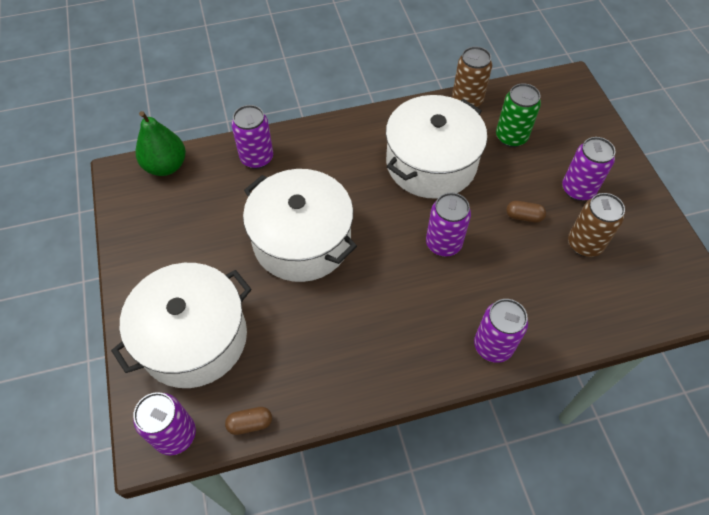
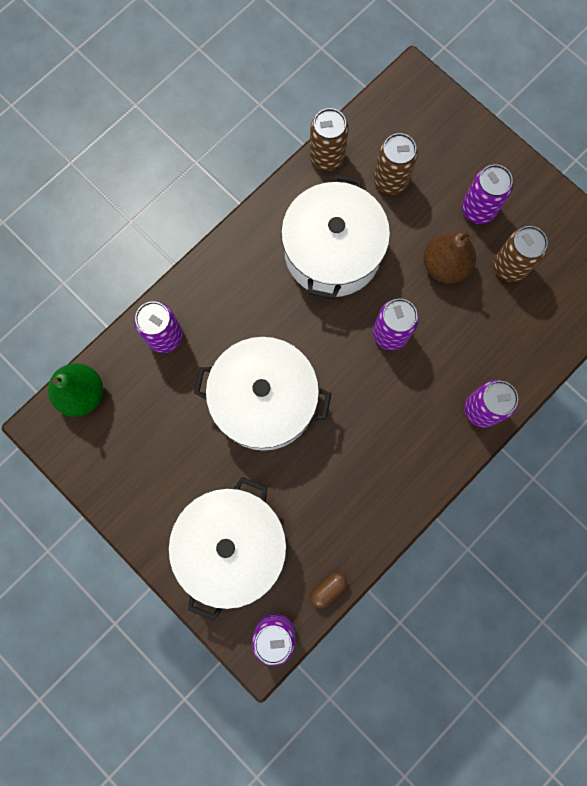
camera: 30 degrees left, 20 degrees up
green can [496,83,541,147] -> brown can [374,133,418,195]
brown capsule [506,201,546,223] -> brown pear [424,230,476,284]

